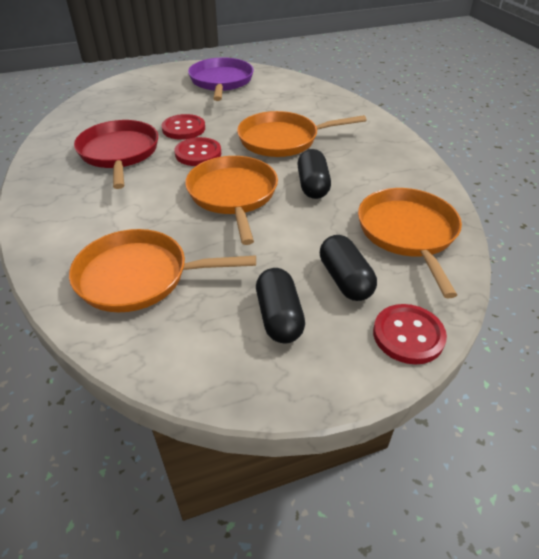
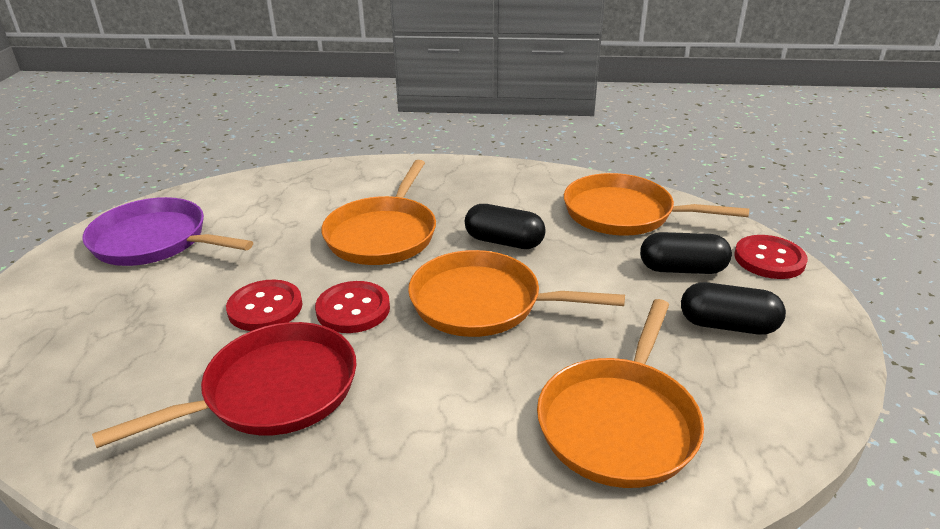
camera: 65 degrees left, 10 degrees down
red pan [74,120,158,189] -> red pan turned 135 degrees clockwise [92,322,356,448]

